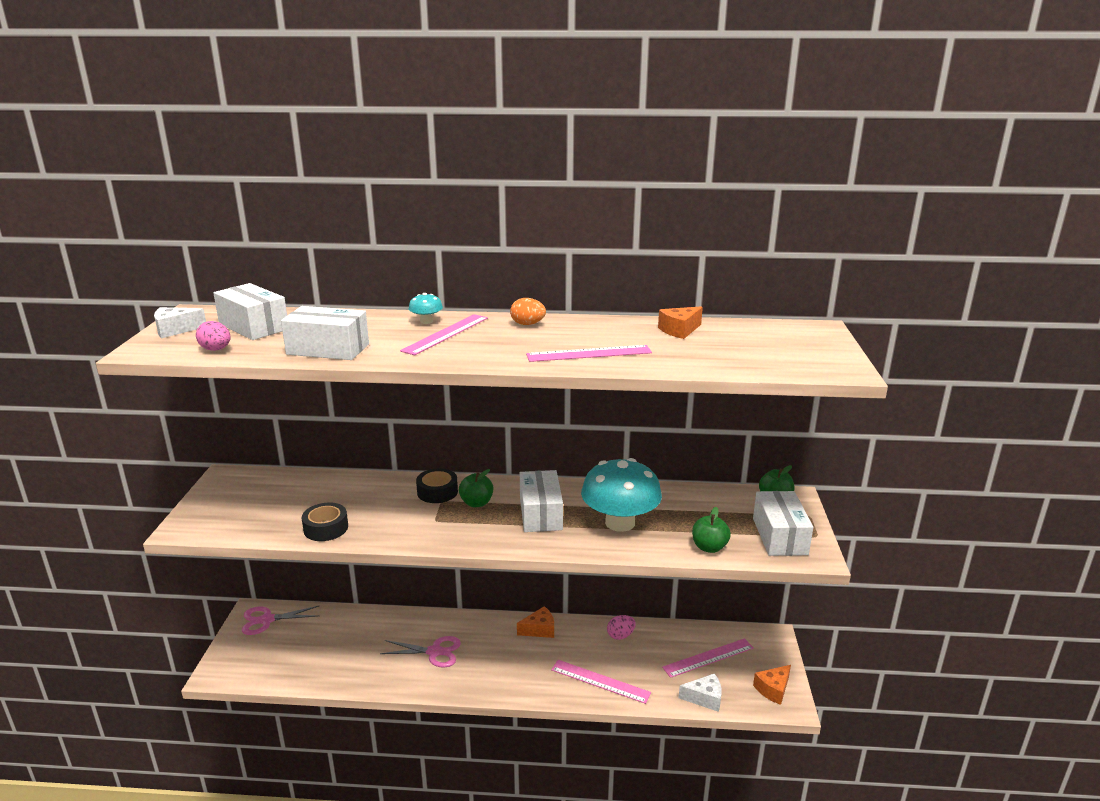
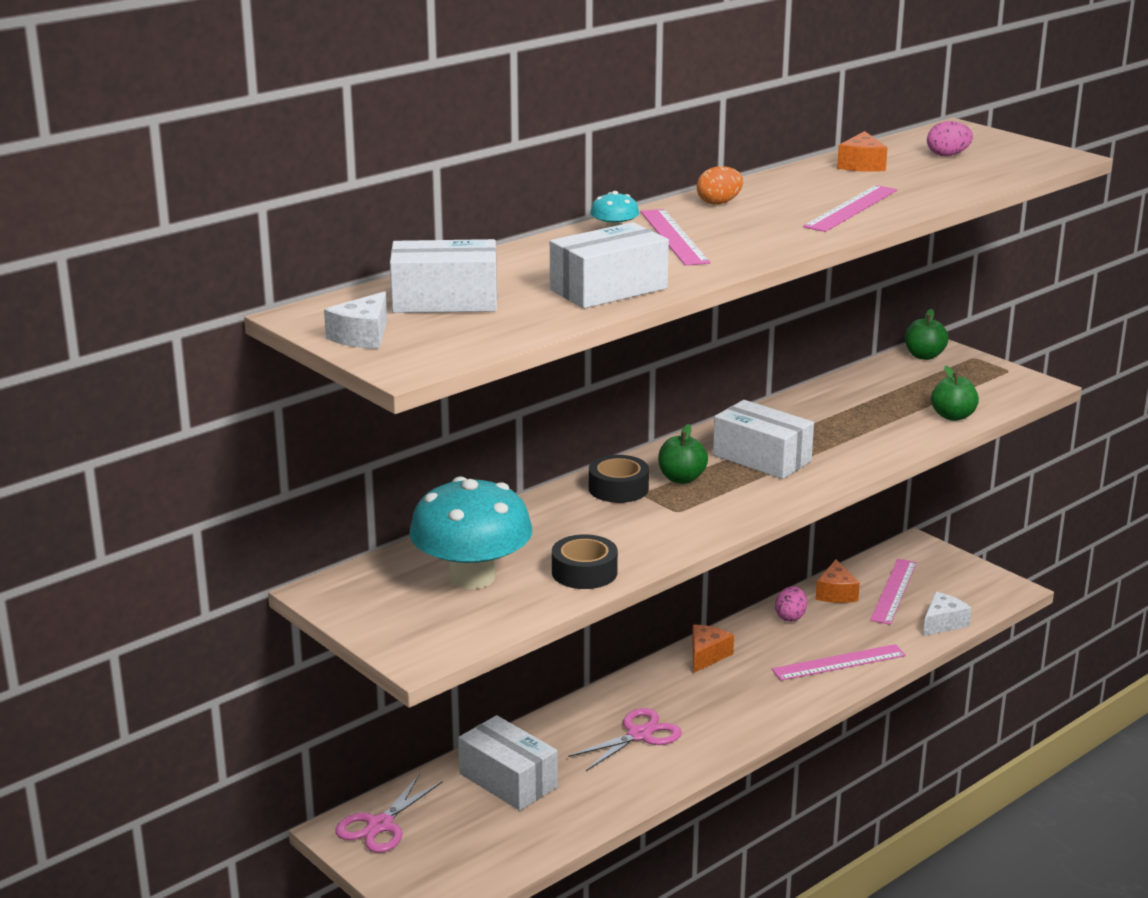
camera: 45 degrees left, 0 degrees up
pink egg [196,321,230,351] -> pink egg moved to [927,121,973,156]
turquoise mushroom [581,458,662,532] -> turquoise mushroom moved to [409,477,532,589]
white box [753,491,813,556] -> white box moved to [458,715,558,811]
orange cheese [753,665,791,705] -> orange cheese moved to [816,559,860,603]

